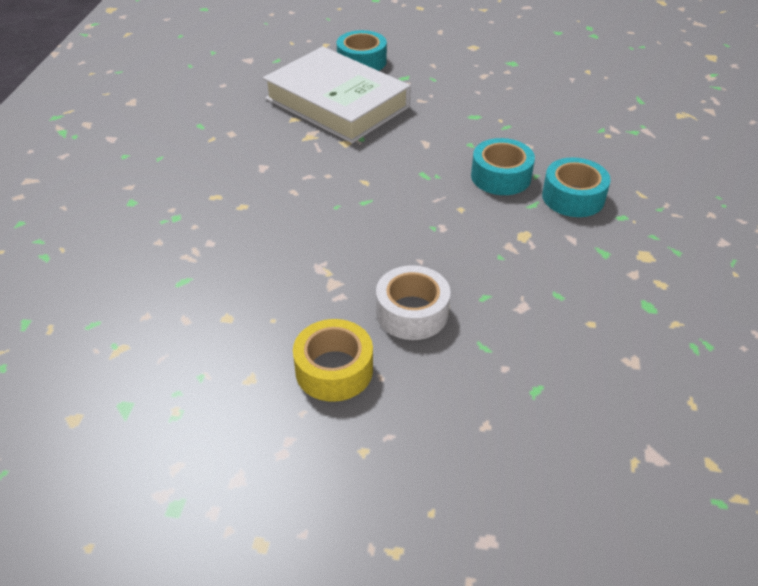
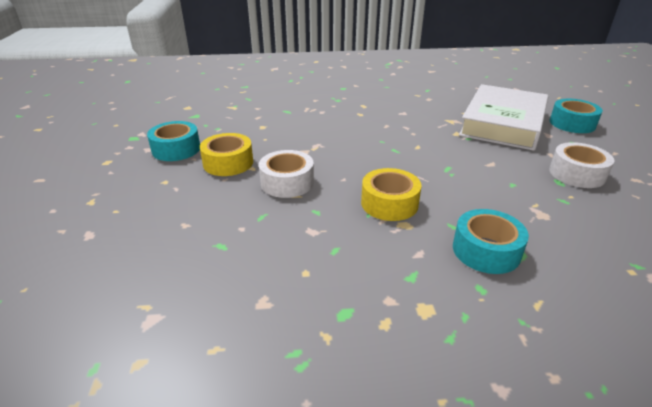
camera: 75 degrees right, 10 degrees down
turquoise tape [471,138,535,195] -> turquoise tape moved to [147,121,200,161]
none -> yellow tape [361,168,422,221]
none -> white tape [549,142,614,188]

